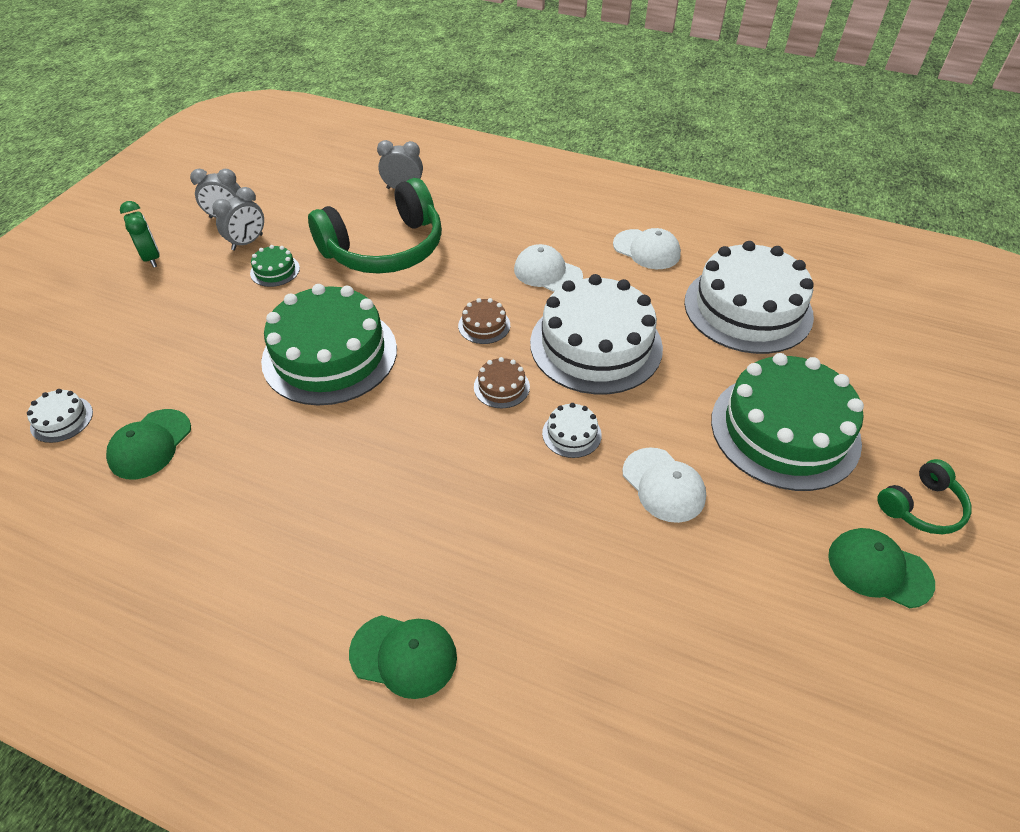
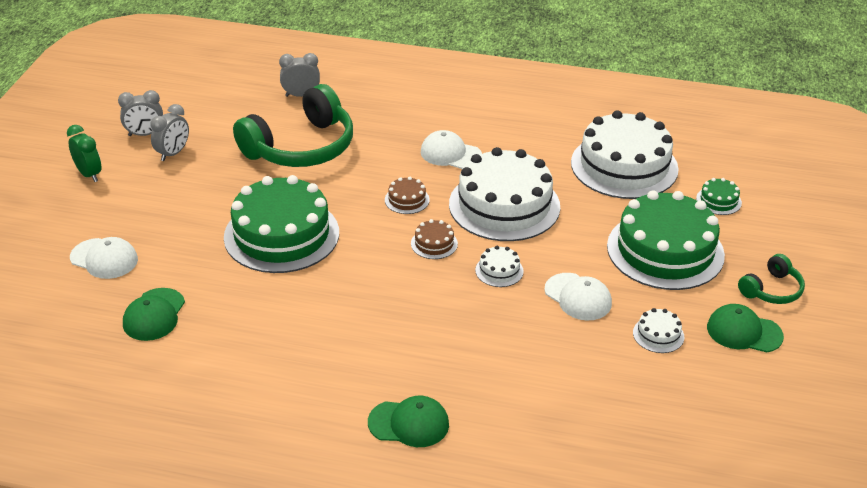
camera: 10 degrees left, 10 degrees down
white cake [27,389,93,443] -> white cake moved to [633,308,684,353]
green cake [250,245,300,287] -> green cake moved to [696,178,742,215]
white cap [613,228,681,269] -> white cap moved to [70,237,138,279]

